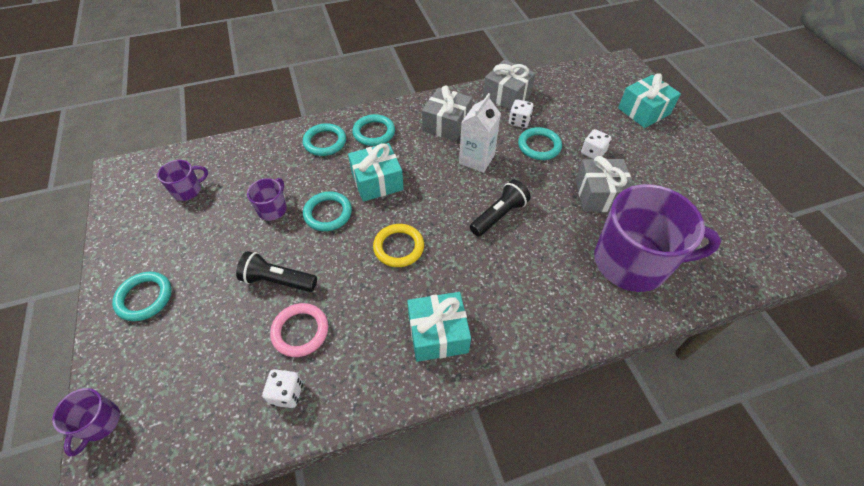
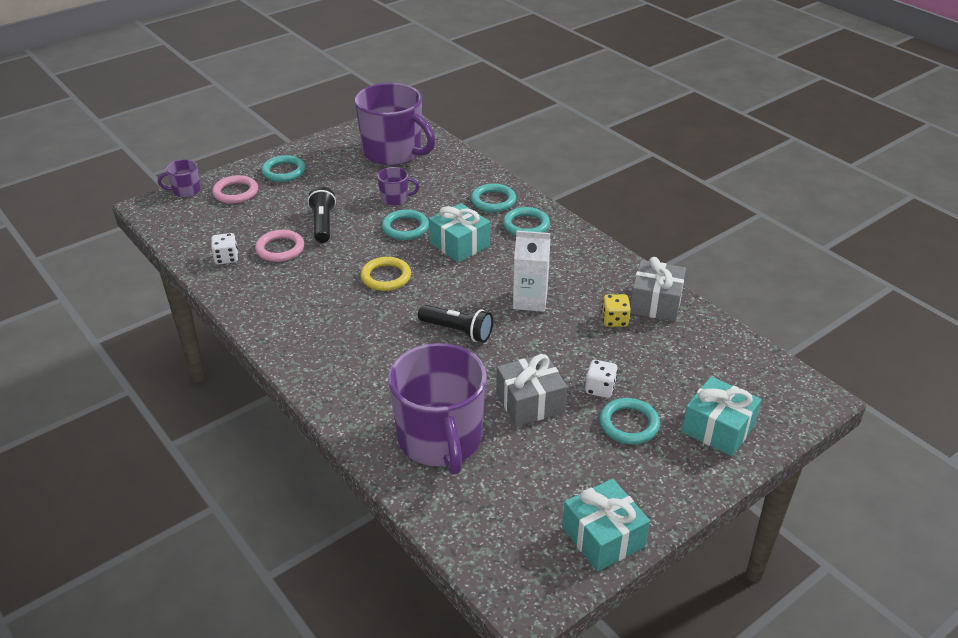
camera: 70 degrees right, 15 degrees down
purple mug [157,160,208,201] -> purple mug [355,83,435,166], size x2.29
turquoise gift [407,292,471,362] -> turquoise gift moved to [562,479,650,571]
grey gift [422,86,472,141] -> none
white dice [509,99,534,128] -> yellow dice [601,294,631,327]
turquoise ring [518,127,562,160] -> turquoise ring moved to [599,398,660,444]
none -> pink ring [212,175,258,204]

